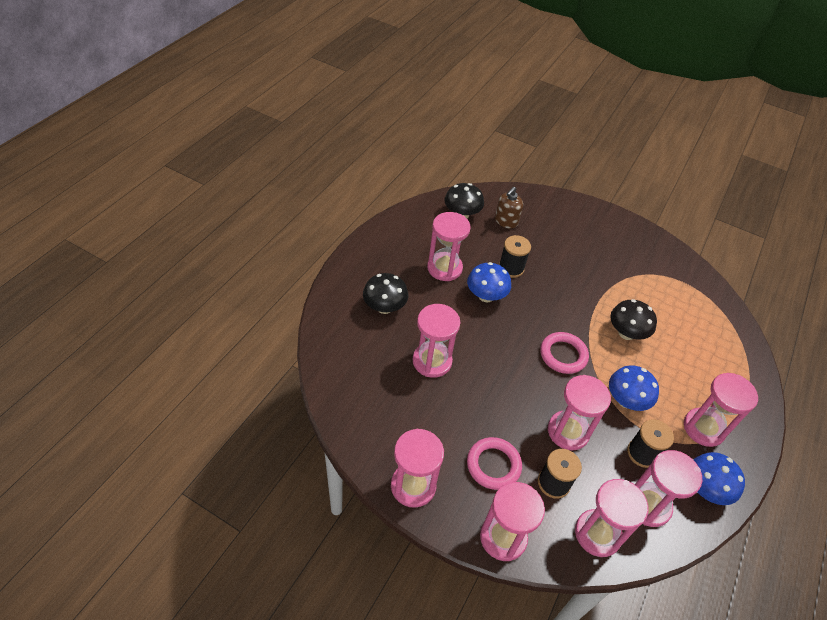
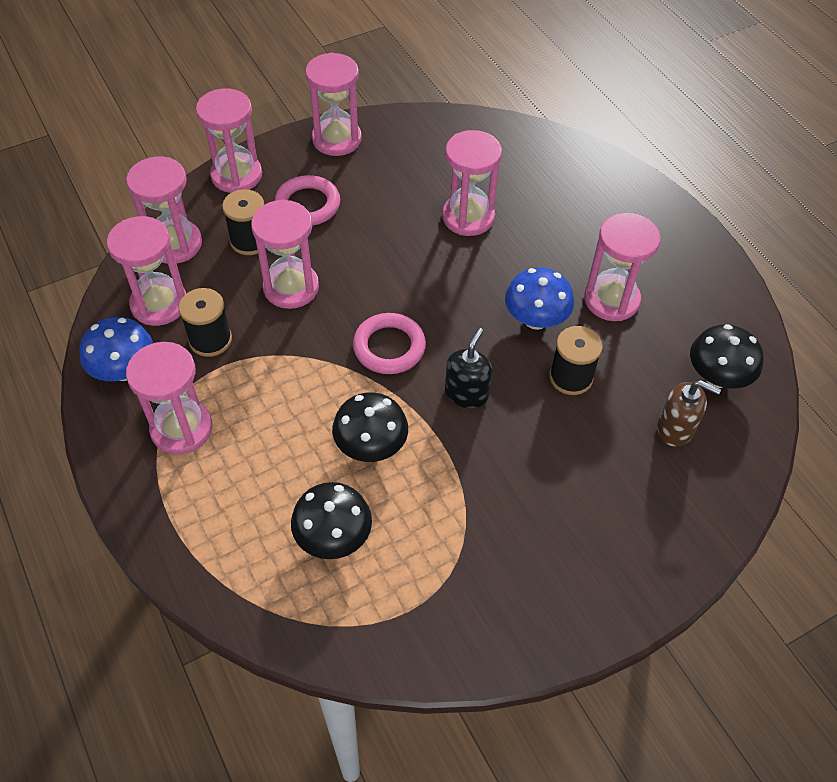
camera: 125 degrees right, 5 degrees up
black mushroom [363,273,408,314] -> black mushroom moved to [291,482,372,559]
brown soap dispenser [495,187,523,228] -> brown soap dispenser turned 135 degrees clockwise [657,380,721,447]
blue mushroom [609,365,659,411] -> none
none -> black soap dispenser [445,328,492,408]

